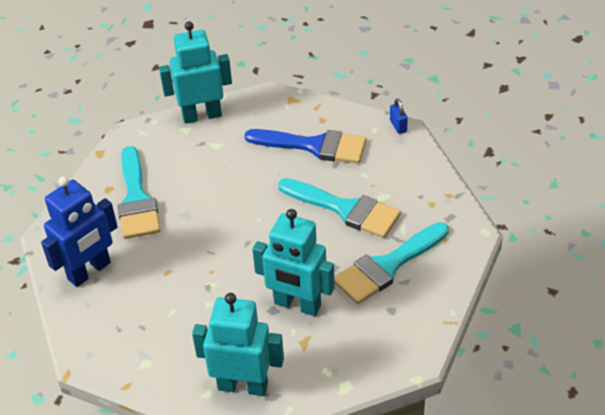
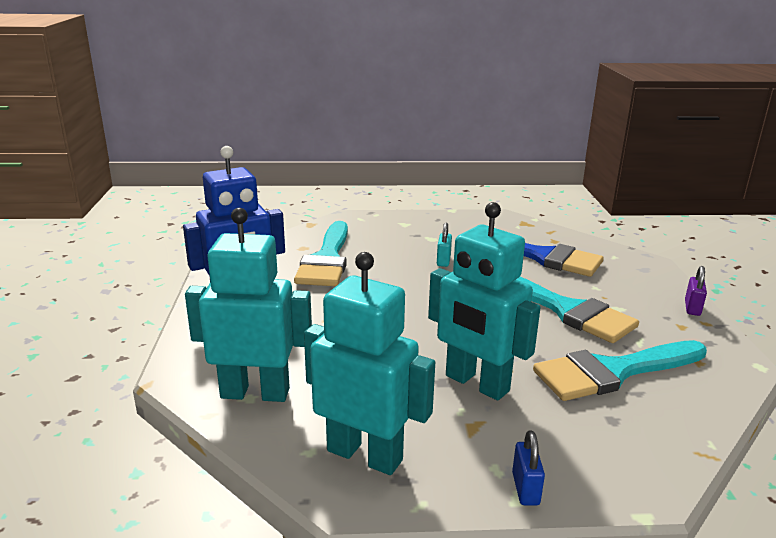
camera: 15 degrees right, 20 degrees down
turquoise robot [159,21,232,124] -> turquoise robot moved to [185,208,312,402]
blue padlock [390,98,408,134] -> blue padlock moved to [512,430,545,505]
none -> turquoise padlock [437,223,452,267]
none -> purple padlock [685,266,707,316]

